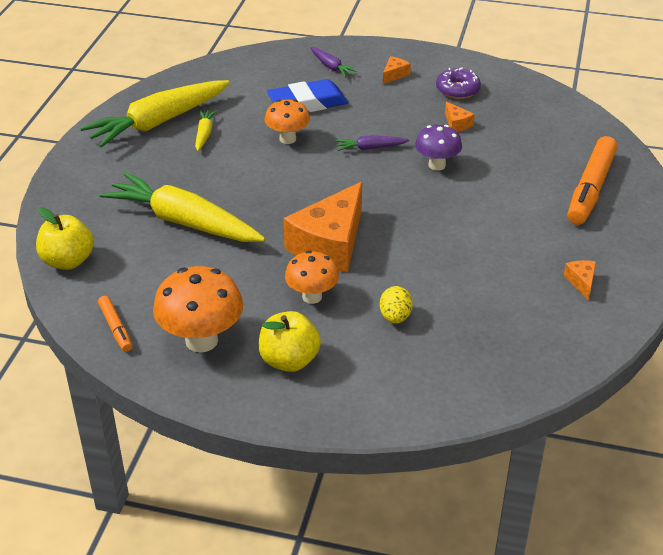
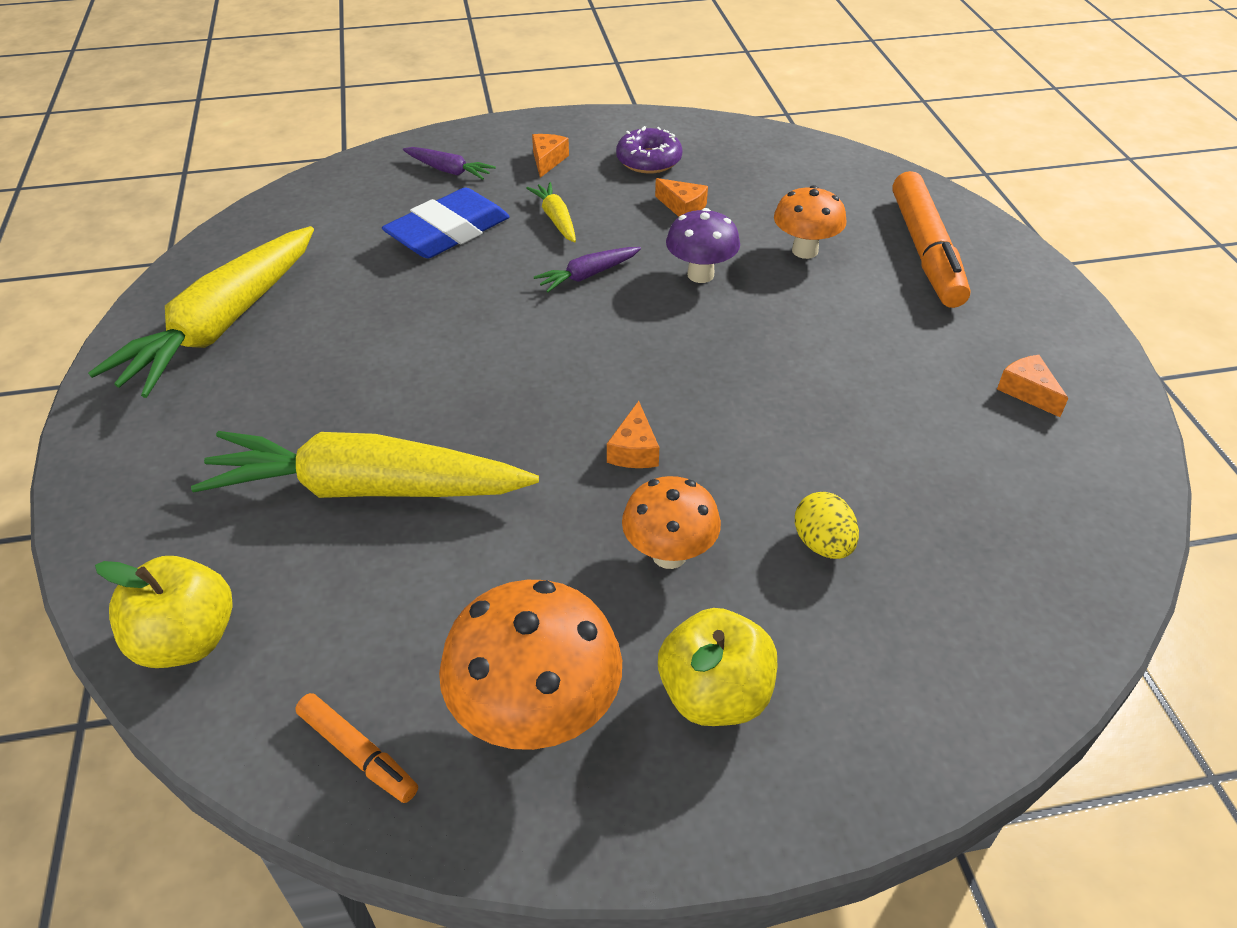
camera: 25 degrees left, 5 degrees up
yellow carrot [195,110,217,151] -> yellow carrot moved to [526,182,576,243]
orange mushroom [265,100,310,144] -> orange mushroom moved to [774,185,847,259]
orange cheese [283,182,362,272] -> orange cheese [607,401,659,468], size x0.41

